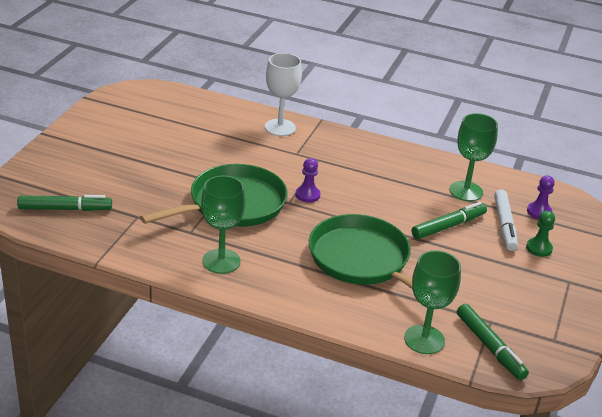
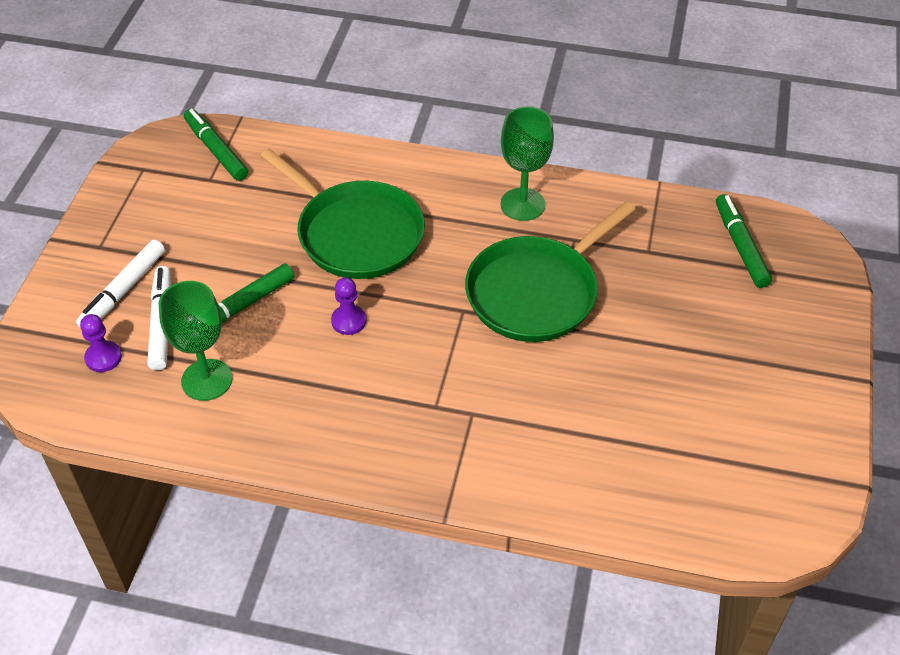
camera: 175 degrees right, 15 degrees up
green marker [17,195,112,211] -> green marker turned 90 degrees clockwise [716,194,772,288]
white goblet [265,53,302,136] -> none
purple pawn [296,158,320,203] -> purple pawn moved to [331,277,366,335]
green goblet [404,250,461,354] -> none
green pawn [526,211,555,257] -> white marker [76,240,165,327]

